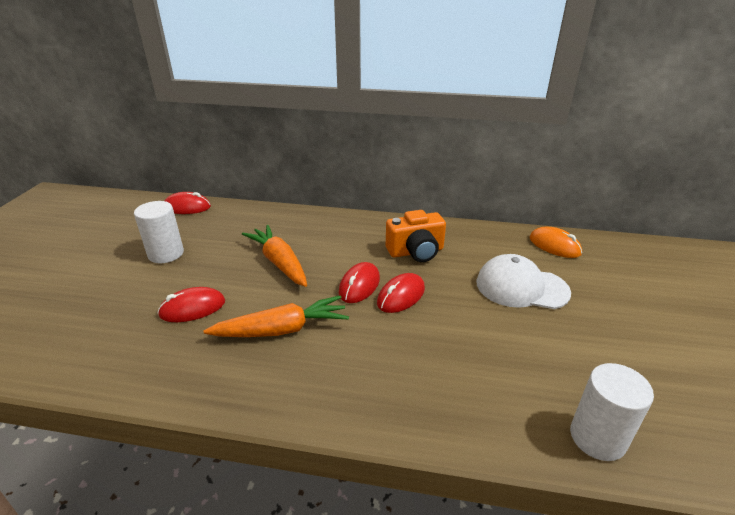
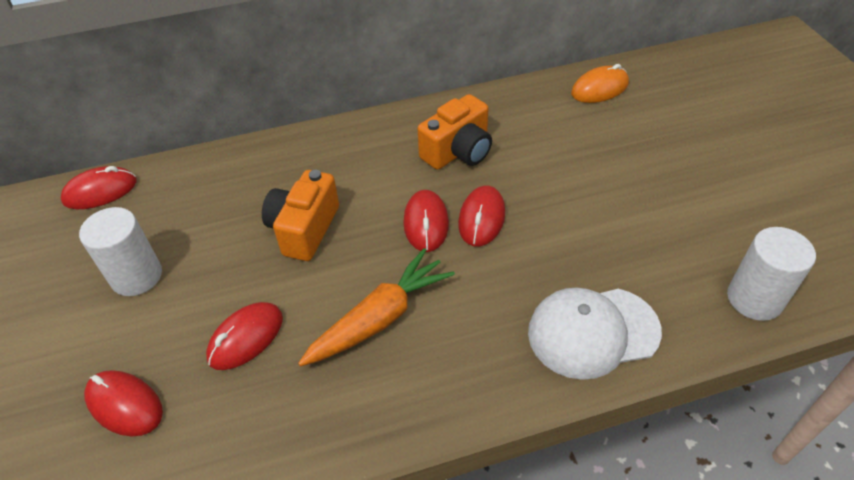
camera: 25 degrees left, 15 degrees up
orange carrot [242,225,307,287] -> orange camera [262,170,339,261]
white cap [476,254,571,309] -> white cap moved to [528,287,662,380]
orange mouse [529,227,582,258] -> orange mouse turned 45 degrees counterclockwise [571,64,629,103]
none -> red mouse [84,370,163,436]

